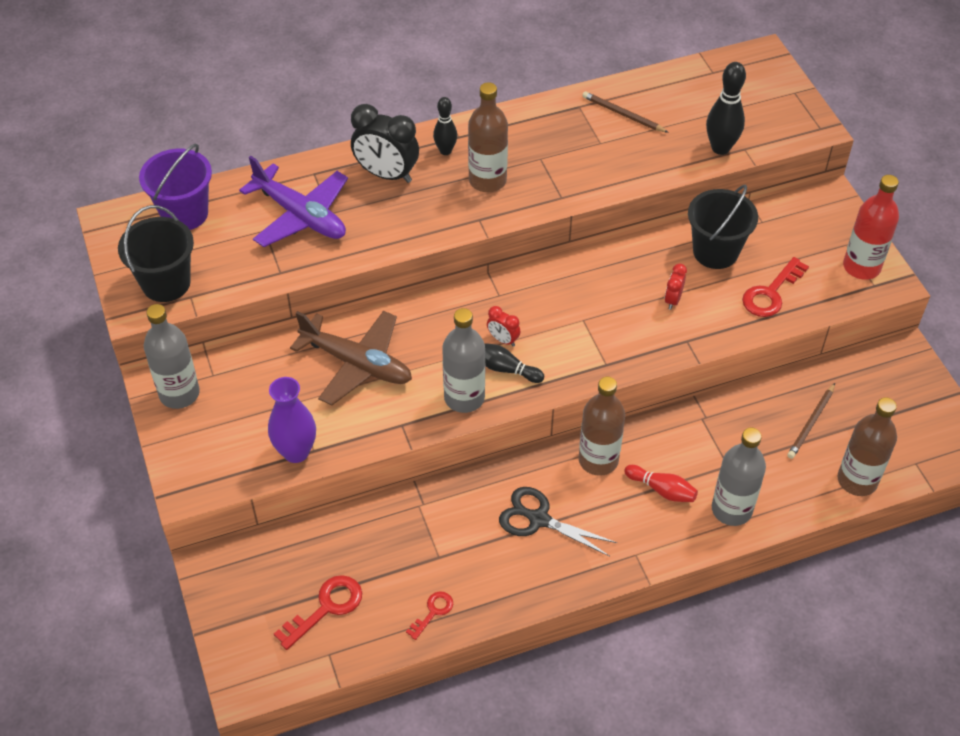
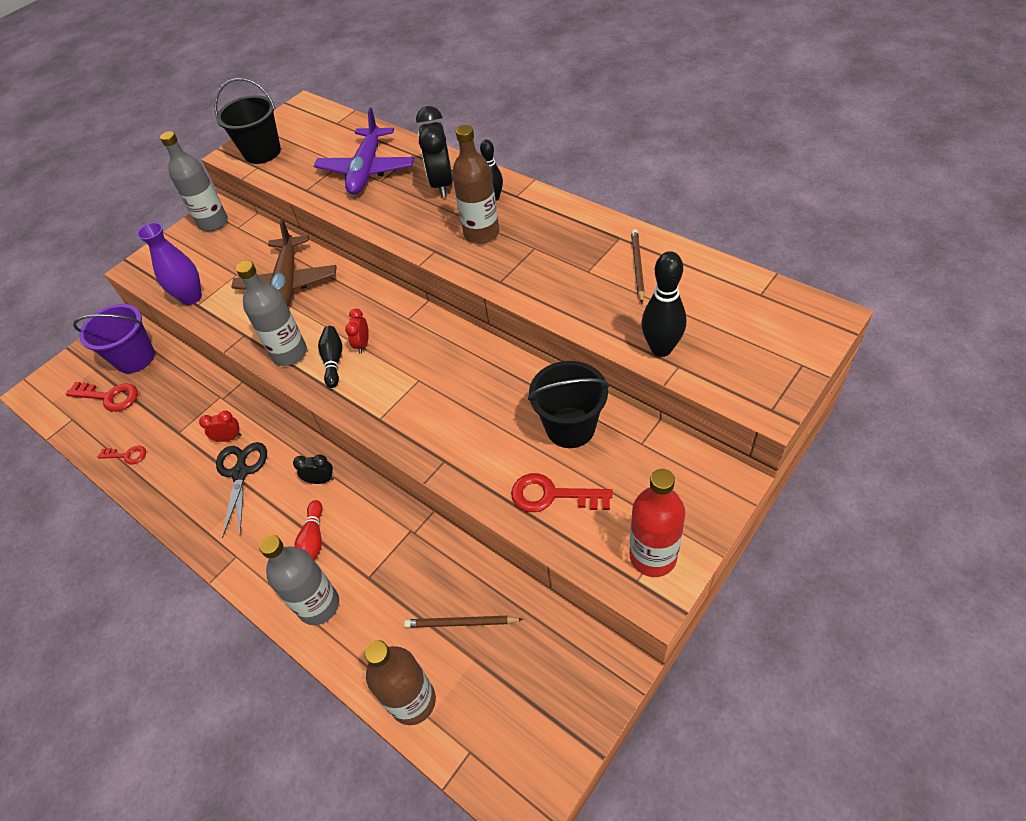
camera: 65 degrees right, 0 degrees up
purple bucket [139,143,212,230] -> purple bucket moved to [73,304,155,373]
brown bottle [579,377,625,476] -> black clock [293,454,334,484]
red clock [665,263,687,310] -> red clock moved to [199,411,242,442]

